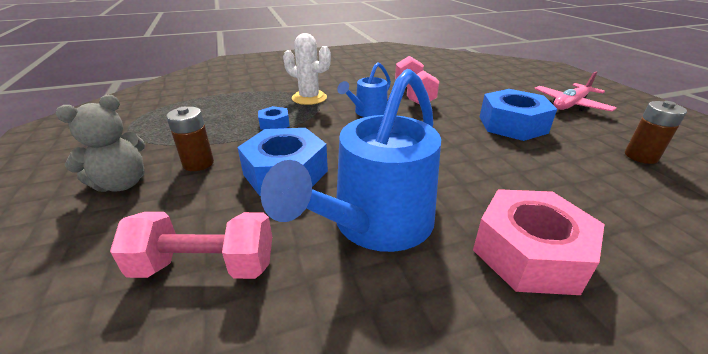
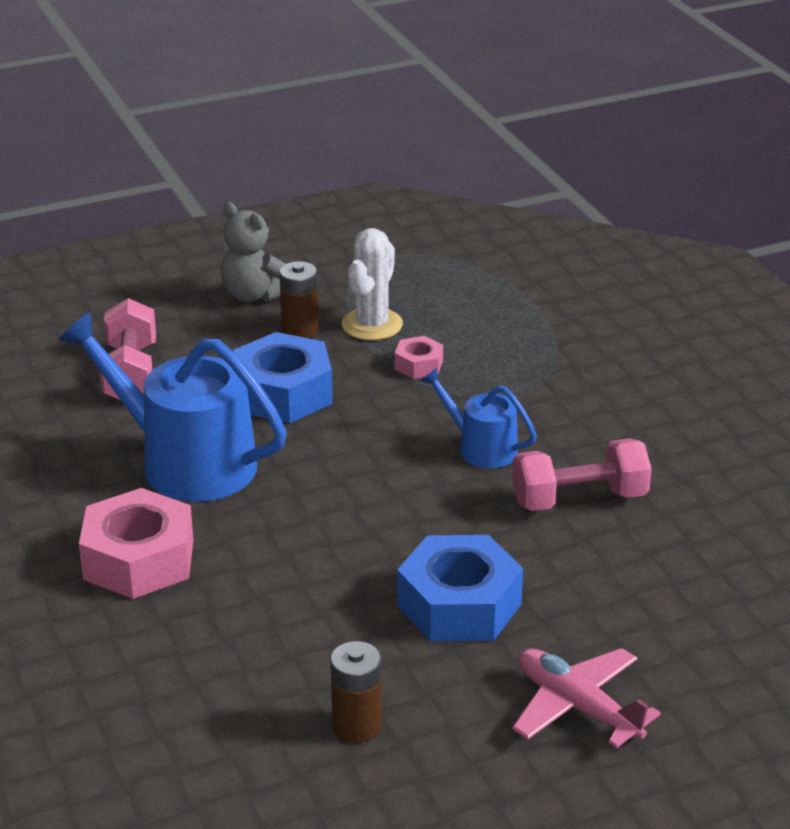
camera: 85 degrees right, 0 degrees up
blue nut [258,106,290,130] -> pink nut [395,336,443,379]
white cactus [283,33,331,105] -> white cactus moved to [342,228,403,340]

